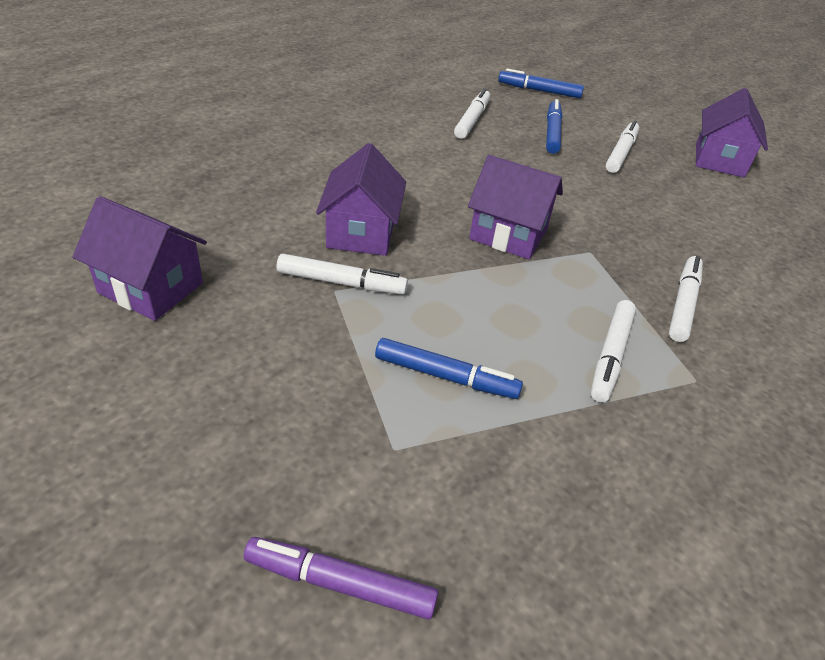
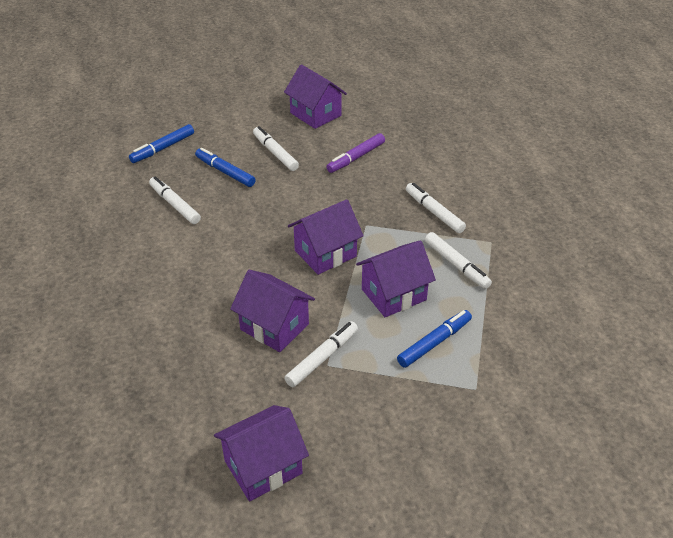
camera: 55 degrees left, 0 degrees up
purple marker [244,537,439,620] -> purple marker moved to [326,133,385,173]
none -> purple house [356,240,436,317]

